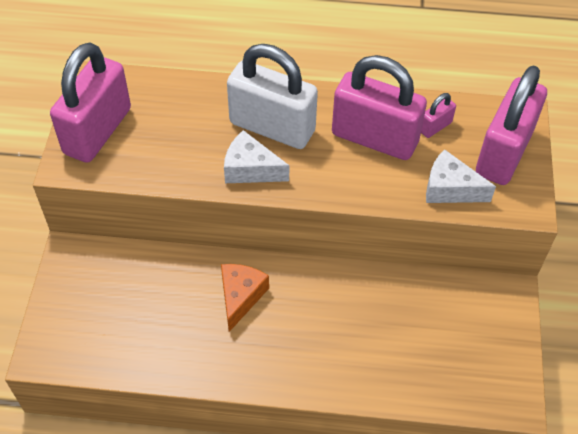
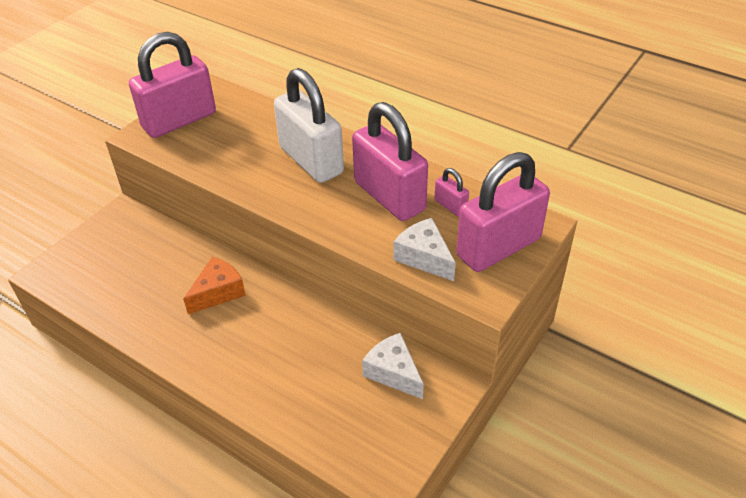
camera: 30 degrees right, 10 degrees down
white cheese [224,130,289,183] -> white cheese moved to [362,333,424,399]
pink padlock [421,93,456,138] -> pink padlock turned 60 degrees clockwise [435,168,469,216]

